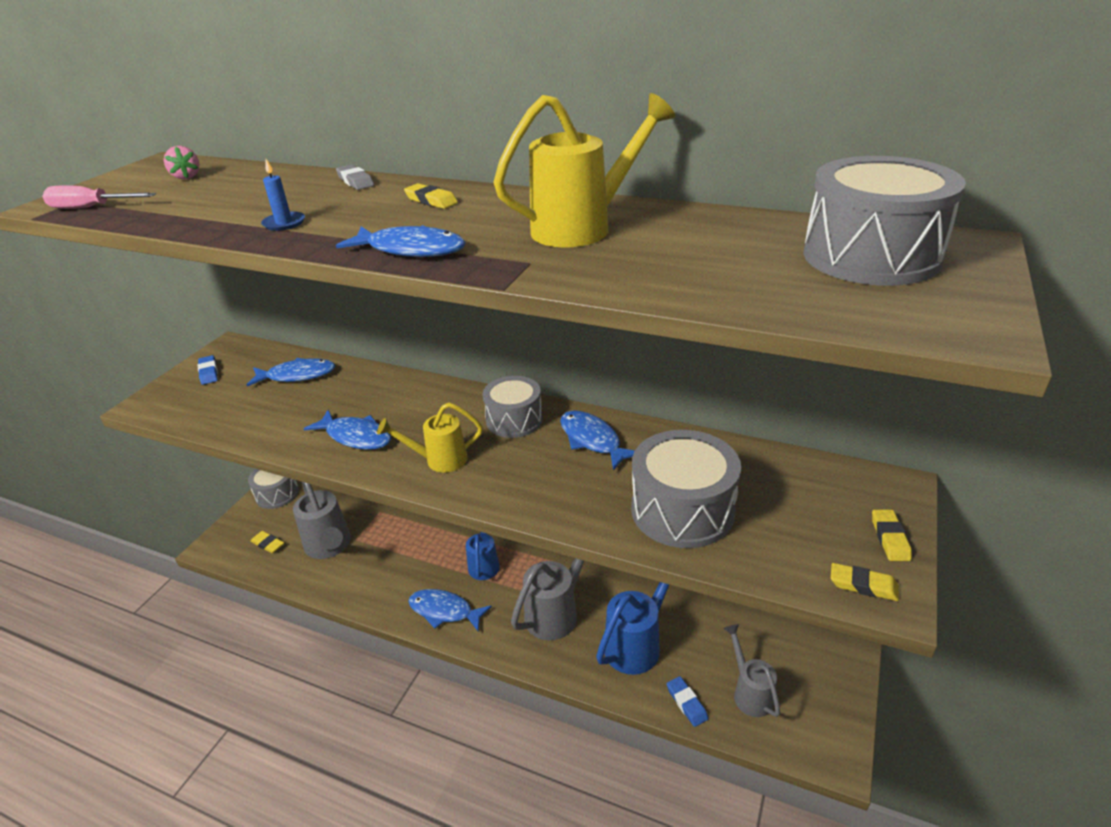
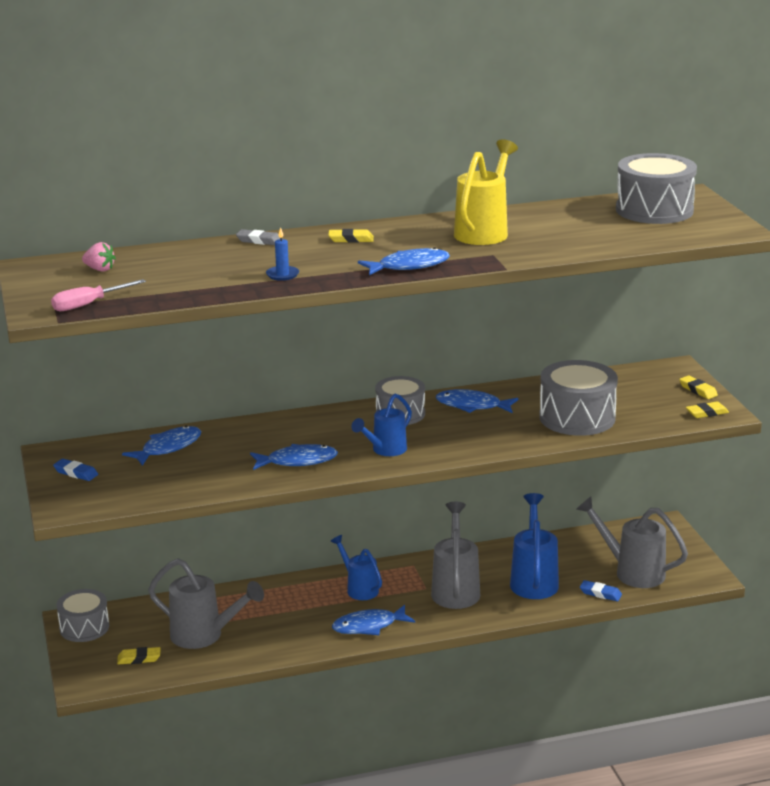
camera: 40 degrees left, 10 degrees down
yellow watering can [377,403,483,473] -> blue watering can [351,393,412,456]
grey watering can [723,624,780,717] -> grey watering can [576,496,688,588], size x1.55

